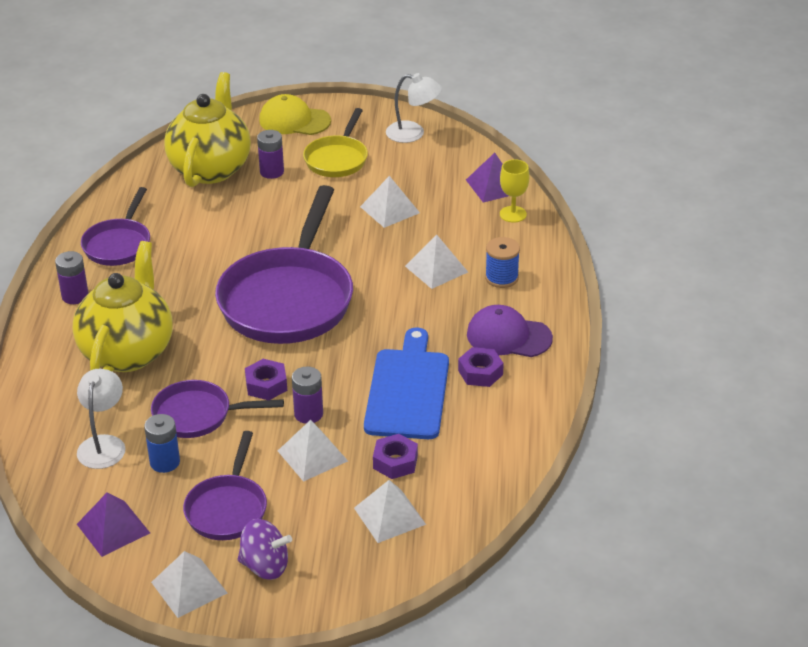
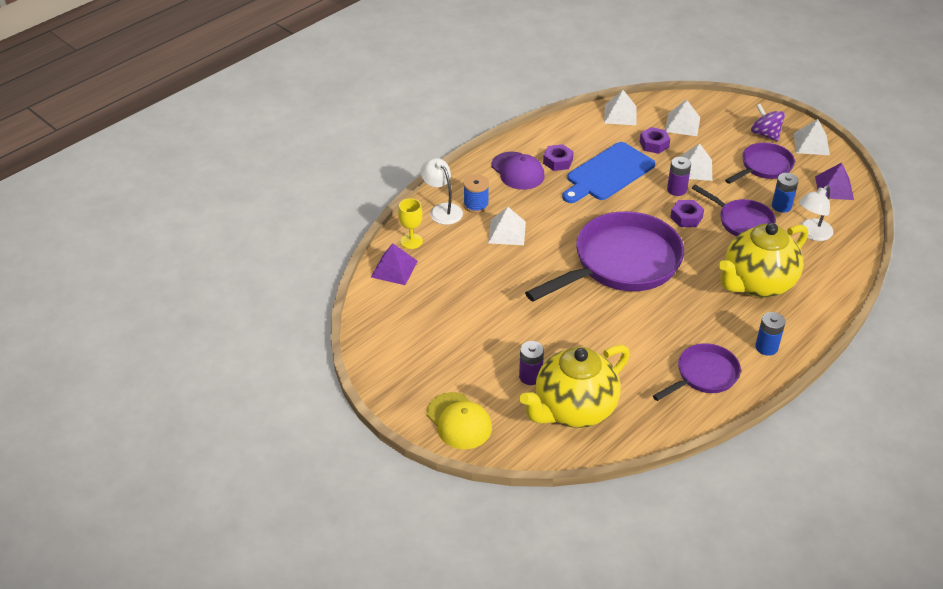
camera: 140 degrees left, 5 degrees up
purple battery [55,251,89,304] -> blue battery [755,312,785,356]
yellow pan [303,108,368,177] -> none
white pyramid [360,176,420,228] -> white pyramid moved to [604,90,637,125]
white lamp [386,73,442,143] -> white lamp moved to [420,158,463,225]

